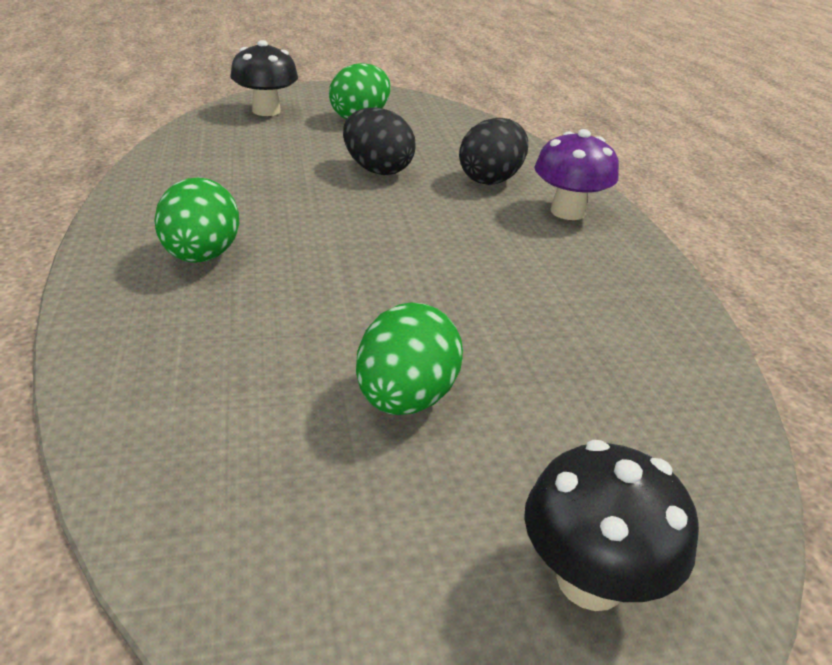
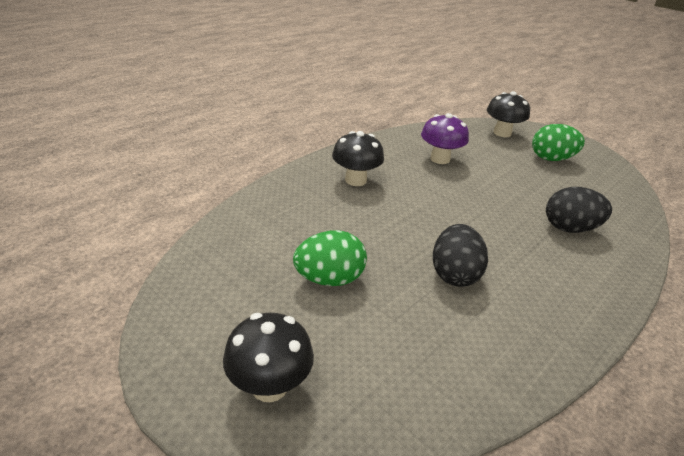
camera: 55 degrees right, 0 degrees up
green egg [154,177,239,263] -> black mushroom [332,131,384,186]
black egg [343,108,415,175] -> black egg moved to [433,224,488,287]
purple mushroom [535,129,619,220] -> purple mushroom moved to [421,113,469,164]

